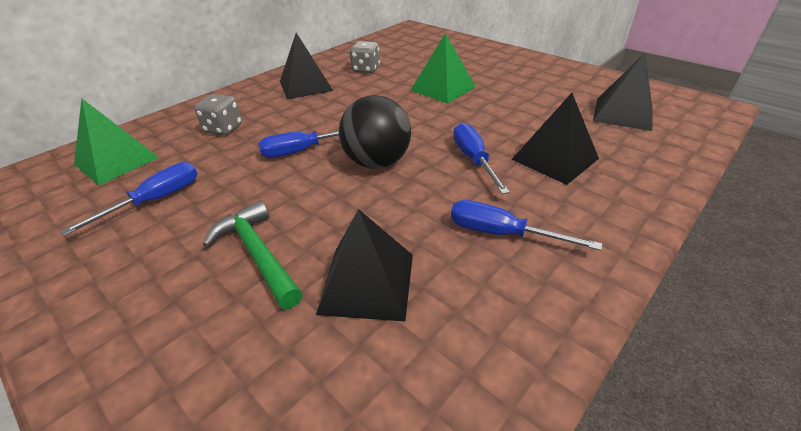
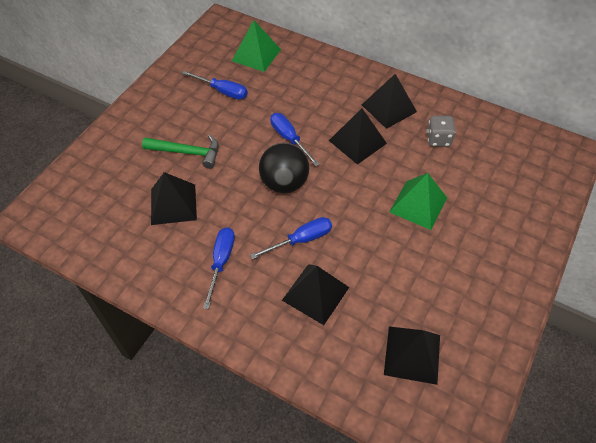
camera: 75 degrees right, 15 degrees up
grey dice [194,94,242,135] -> none
green hammer [203,201,303,309] -> green hammer turned 60 degrees clockwise [142,135,219,169]
none -> black pyramid [329,108,387,165]

